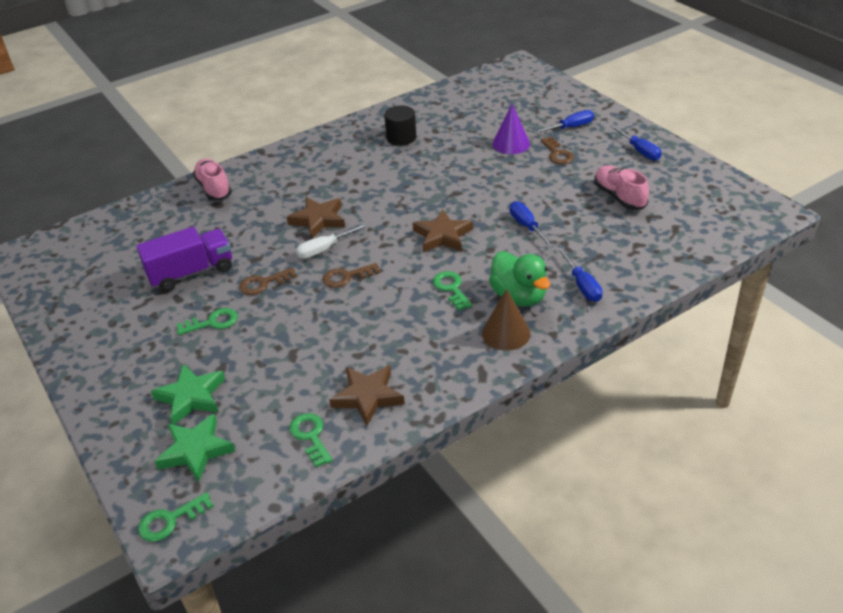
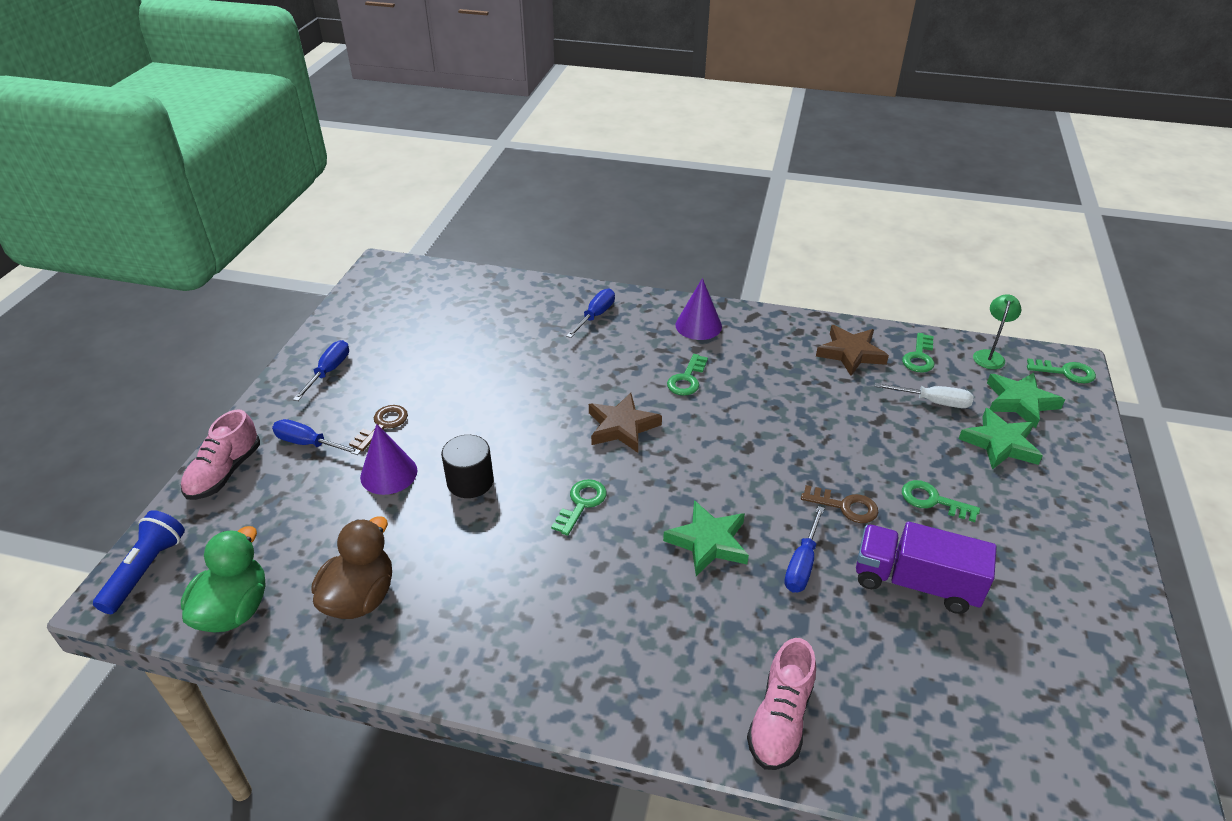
camera: 135 degrees left, 0 degrees up
brown star [287,197,345,239] -> green star [663,500,749,576]
white screwdriver [296,224,367,259] -> white screwdriver moved to [875,383,974,408]
brown key [322,263,380,288] -> none
black cylinder [384,105,416,146] -> black cylinder moved to [441,435,494,498]
brown cone [482,289,531,351] -> purple cone [675,278,722,340]
green duck [489,251,550,306] -> green duck moved to [181,526,265,633]
blue screwdriver [510,201,555,248] -> blue screwdriver moved to [784,506,825,592]
pink shoe [594,165,649,210] -> pink shoe moved to [181,409,260,500]
none -> blue flashlight [93,510,185,614]
none -> brown duck [311,516,392,619]
none -> green key [551,479,607,536]
none -> green lamp [973,294,1021,369]

